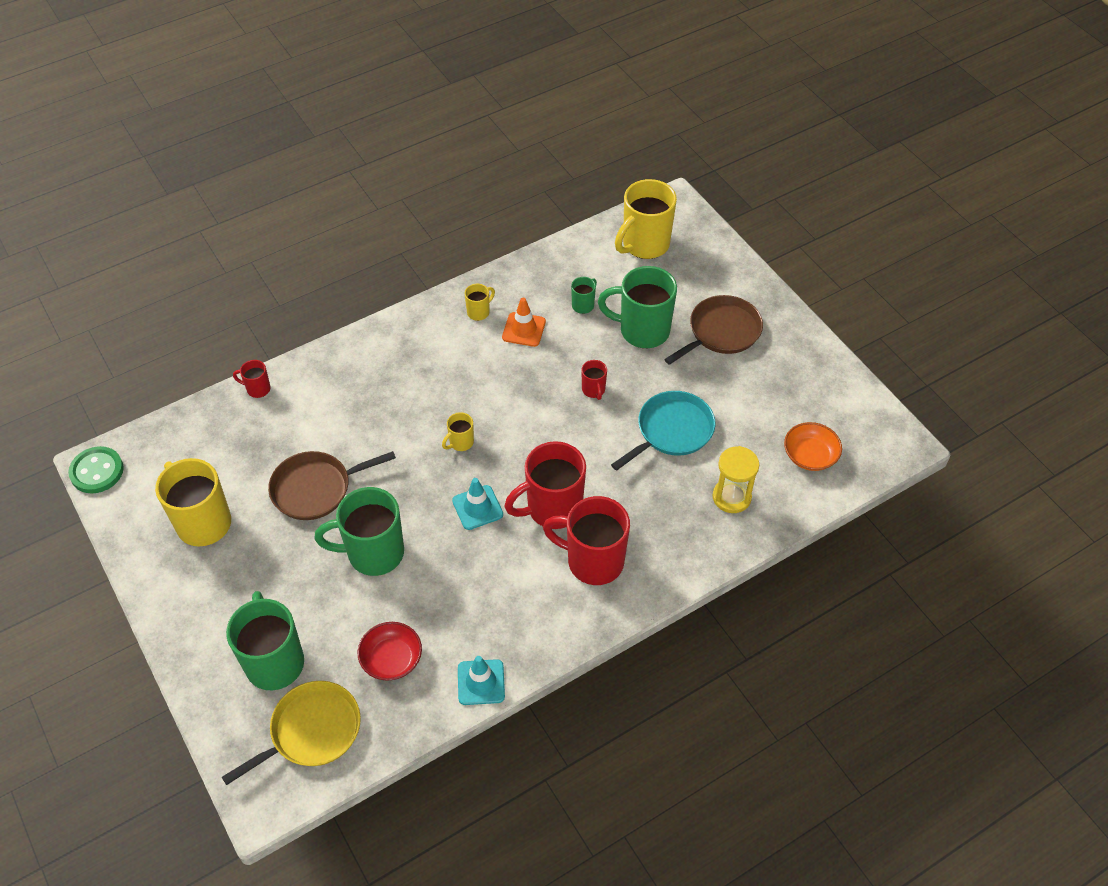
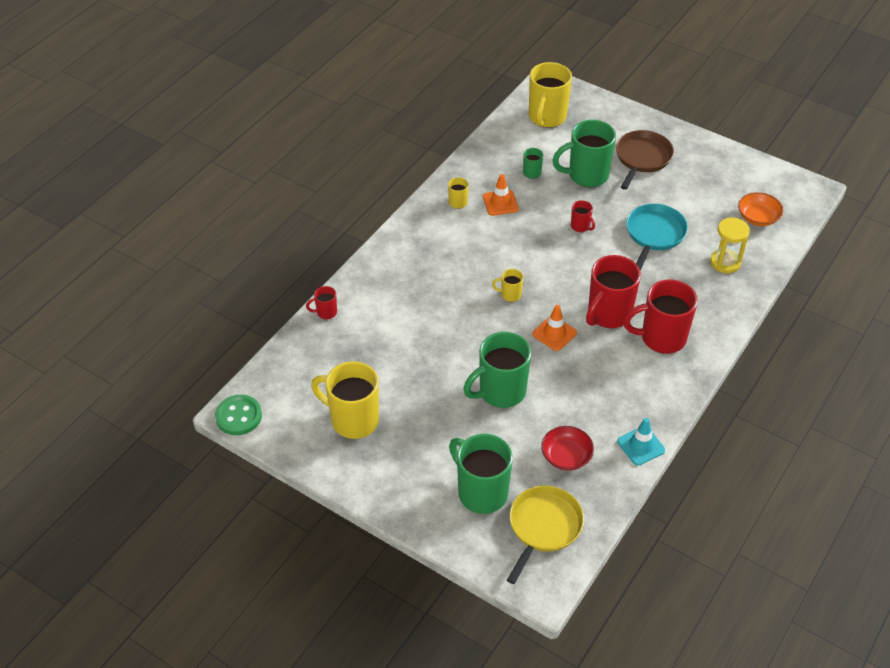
camera: 25 degrees left, 5 degrees down
brown pan [268,451,396,520] -> none
yellow mug [442,412,474,451] -> yellow mug turned 75 degrees clockwise [492,269,523,302]
turquoise traffic cone [452,478,503,530] -> orange traffic cone [532,305,577,351]

